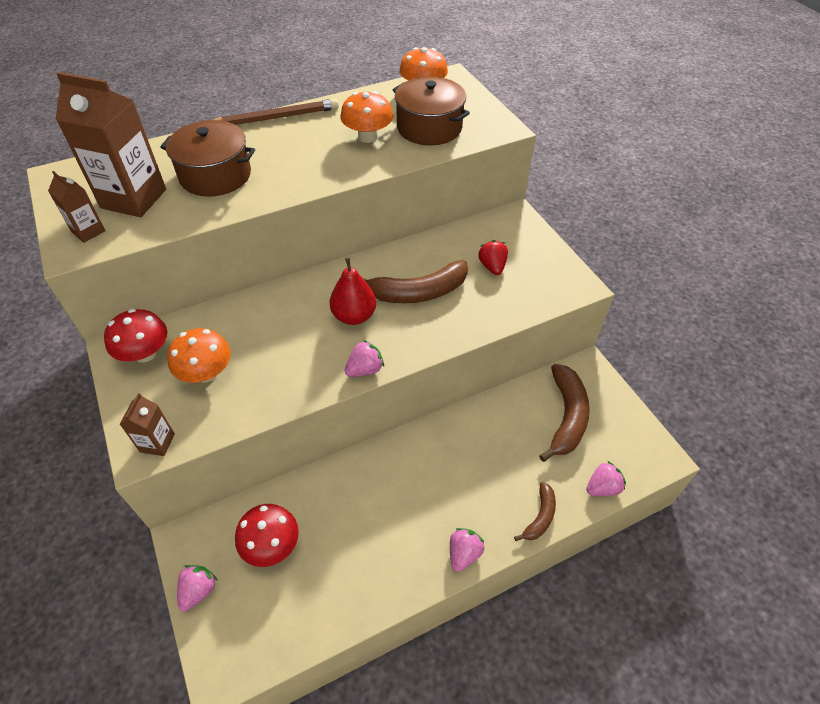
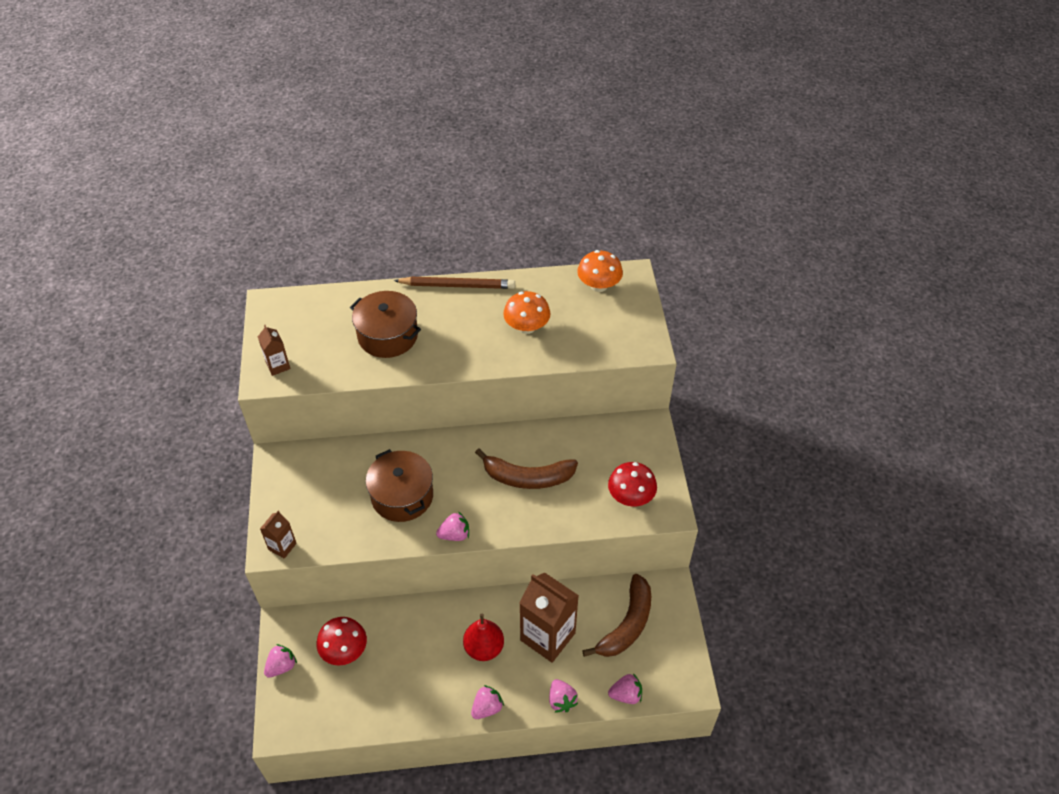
camera: 20 degrees right, 0 degrees up
brown carton [55,72,166,217] -> brown carton moved to [520,573,579,663]
red mushroom [104,309,167,363] -> red mushroom moved to [608,462,657,507]
orange mushroom [167,328,231,383] -> none
red pear [329,257,376,325] -> red pear moved to [463,614,504,661]
brown pot [393,76,470,145] -> brown pot moved to [366,449,433,522]
red strawberry [478,240,508,275] -> none
brown banana [514,482,556,541] -> pink strawberry [549,679,578,712]

